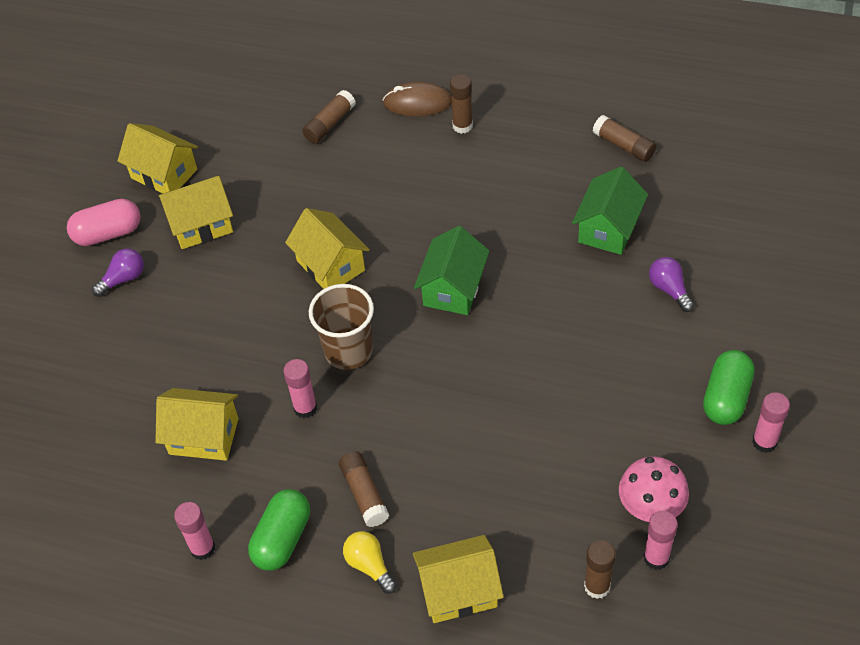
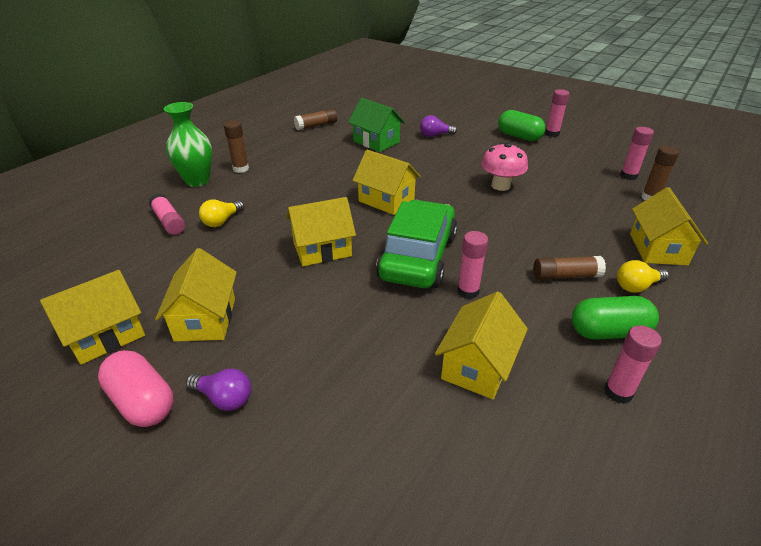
camera: 75 degrees left, 15 degrees down
pink capsule [67,199,141,246] -> pink capsule turned 45 degrees counterclockwise [98,350,174,427]
purple light bulb [92,248,144,297] -> purple light bulb turned 135 degrees clockwise [186,368,251,411]
green capsule [248,489,310,571] -> green capsule turned 45 degrees counterclockwise [572,296,659,340]
brown glue stick [302,90,356,143] -> pink glue stick [149,194,185,235]
brown cup [309,284,374,370] -> green car [376,200,457,288]
brown mouse [383,82,452,117] -> green vase [164,102,212,187]
green house [414,226,490,315] -> yellow house [352,150,421,215]
pink mushroom [619,457,689,522] -> pink mushroom moved to [481,142,528,191]
none -> yellow light bulb [199,200,244,227]

